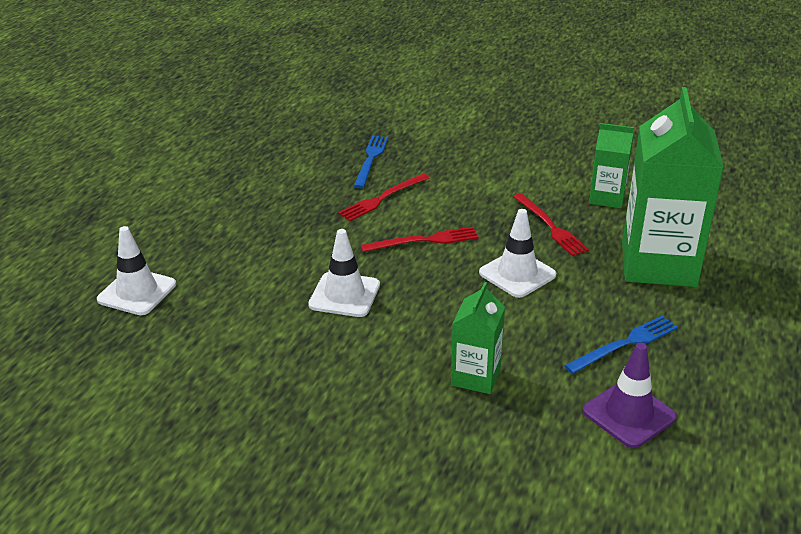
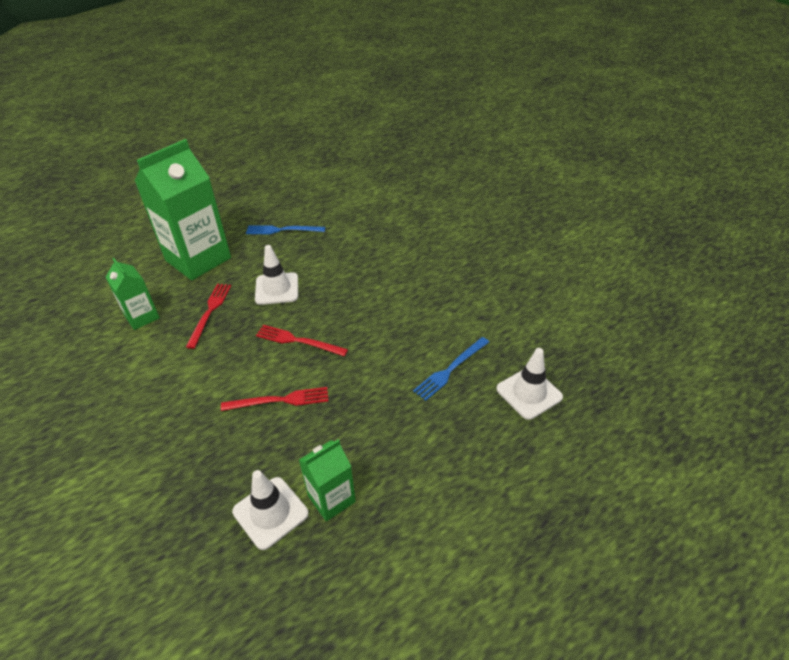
camera: 145 degrees left, 10 degrees up
white traffic cone [308,229,380,317] -> white traffic cone moved to [232,470,309,550]
blue fork [354,136,388,188] -> blue fork moved to [413,337,489,401]
green carton [451,282,505,394] -> green carton moved to [299,439,356,521]
purple traffic cone [583,343,677,448] -> none

